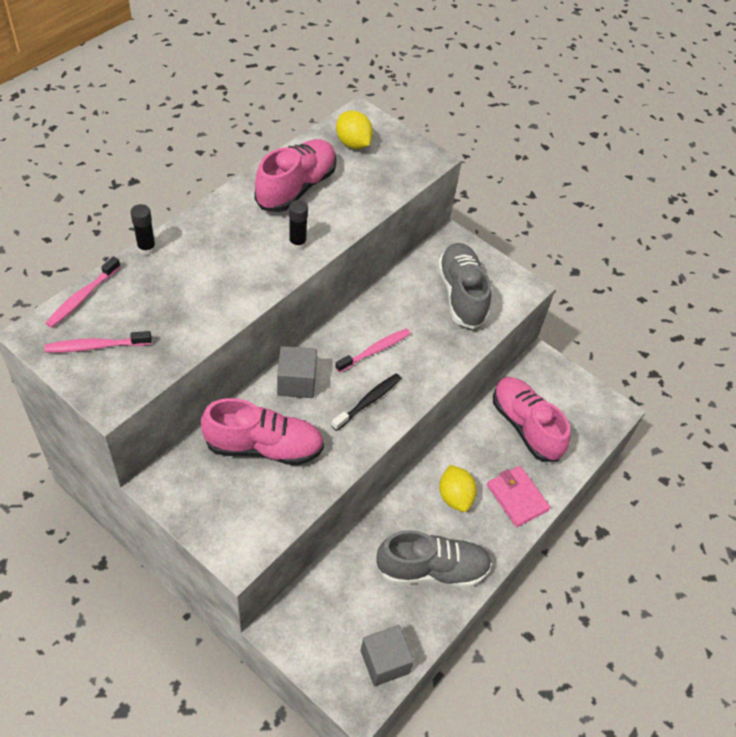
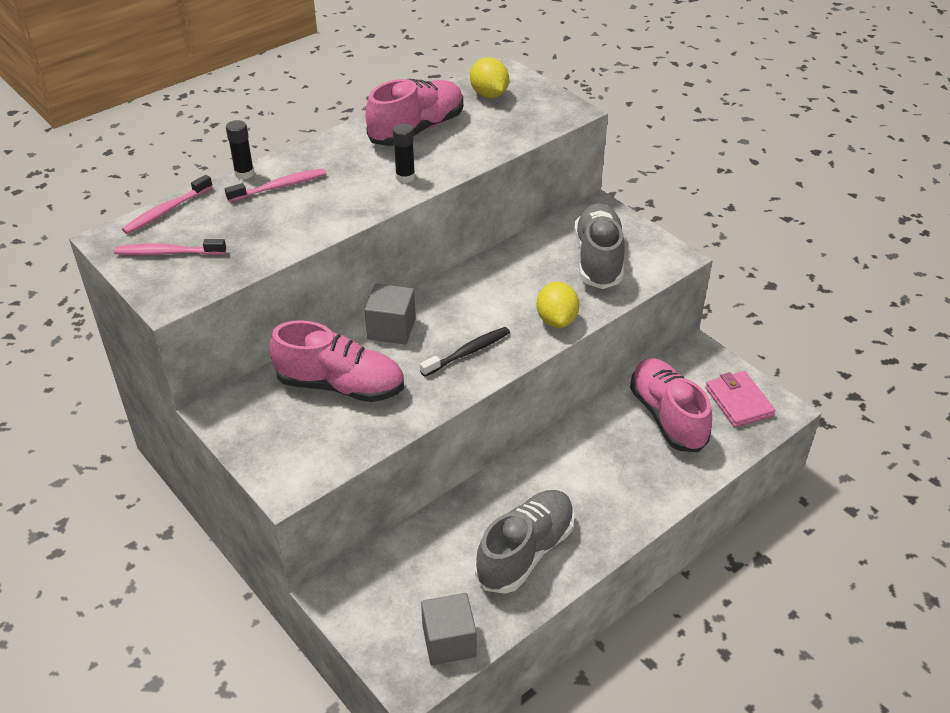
camera: 15 degrees right, 10 degrees down
pink toothbrush [335,328,411,373] -> pink toothbrush moved to [225,168,326,202]
grey shoe [376,530,492,587] -> grey shoe turned 60 degrees counterclockwise [475,490,575,594]
yellow lemon [439,465,477,512] -> yellow lemon moved to [537,282,579,328]
pink wallet [487,466,550,527] -> pink wallet moved to [705,371,775,427]

